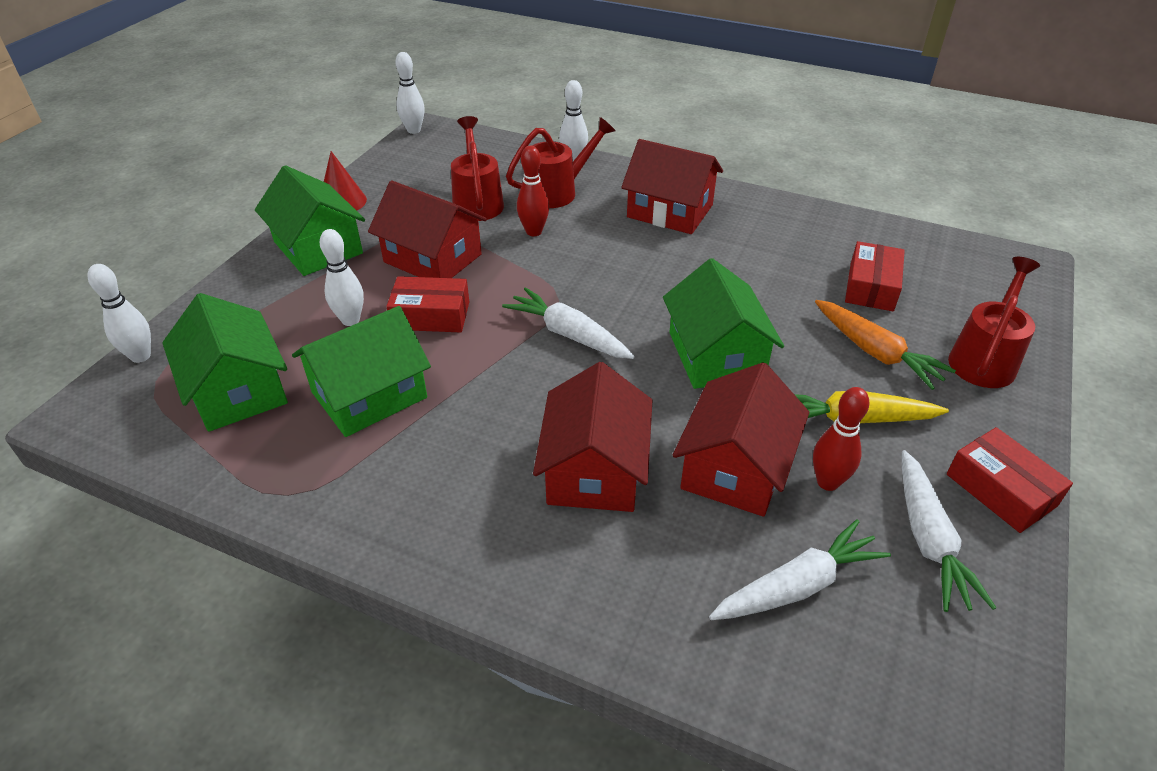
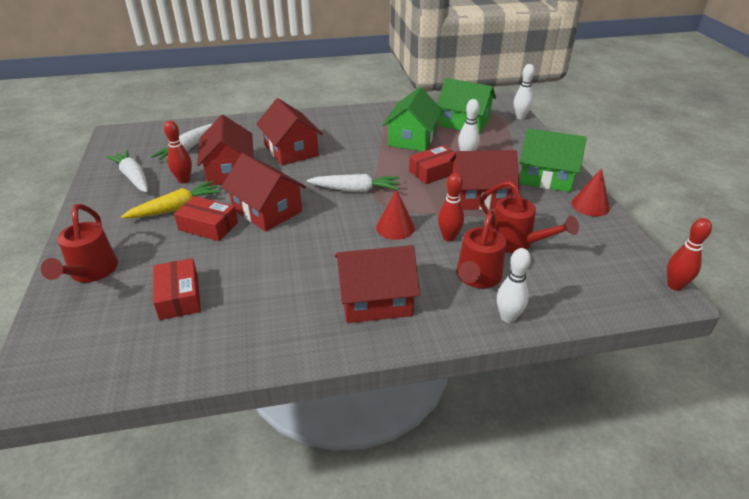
camera: 145 degrees right, 5 degrees down
white bowling pin [395,52,425,134] -> red bowling pin [667,218,712,291]
green house [663,258,784,389] -> red house [222,153,306,231]
orange carrot [815,300,956,390] -> none
red box [947,427,1073,533] -> red box moved to [174,196,238,241]
none -> red cone [376,189,415,240]

